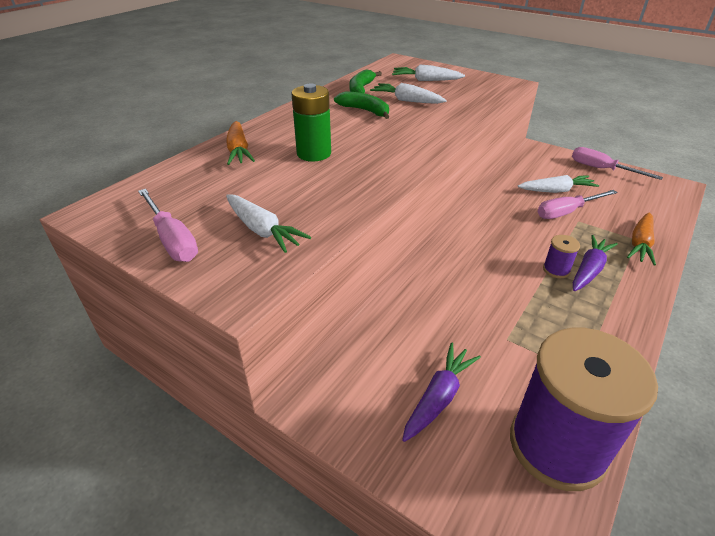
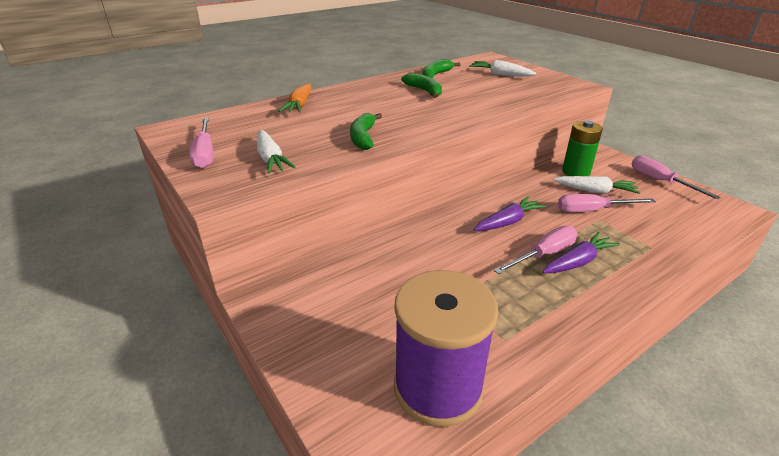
camera: 20 degrees right, 5 degrees down
green battery [291,83,331,162] -> green battery moved to [562,120,603,176]
white carrot [370,83,447,104] -> none
purple carrot [402,342,481,442] -> purple carrot moved to [474,196,546,231]
purple spool [543,235,580,278] -> pink screwdriver [494,226,577,274]
orange carrot [627,212,656,266] -> none
none -> green banana [350,113,382,150]

